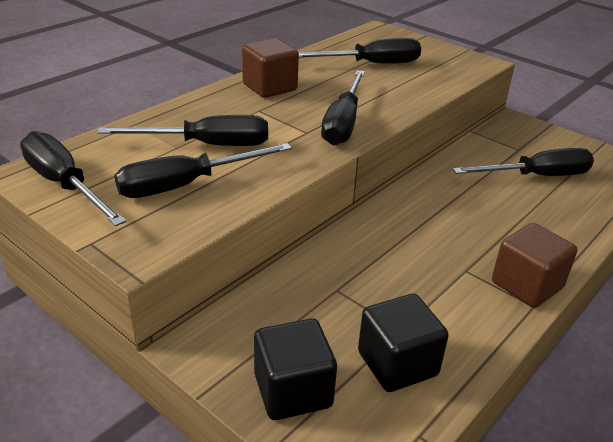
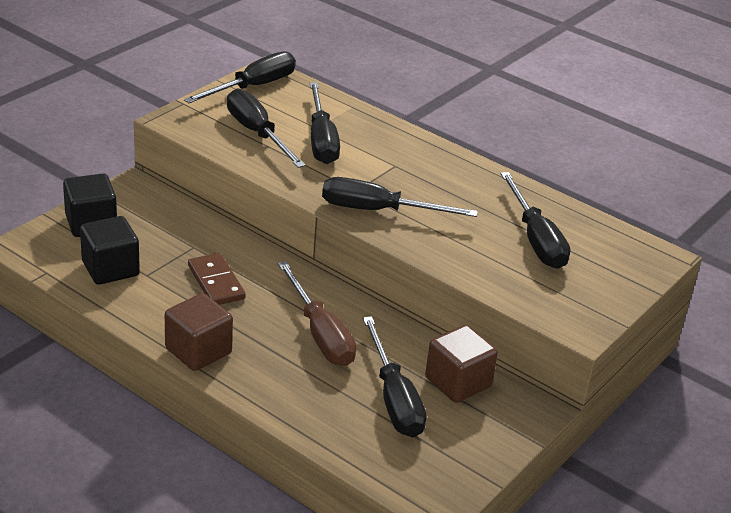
camera: 85 degrees right, 0 degrees up
brown cube [242,38,299,98] -> brown cube moved to [425,325,498,403]
none -> brown domino [188,253,246,305]
none -> brown screwdriver [278,261,356,366]

